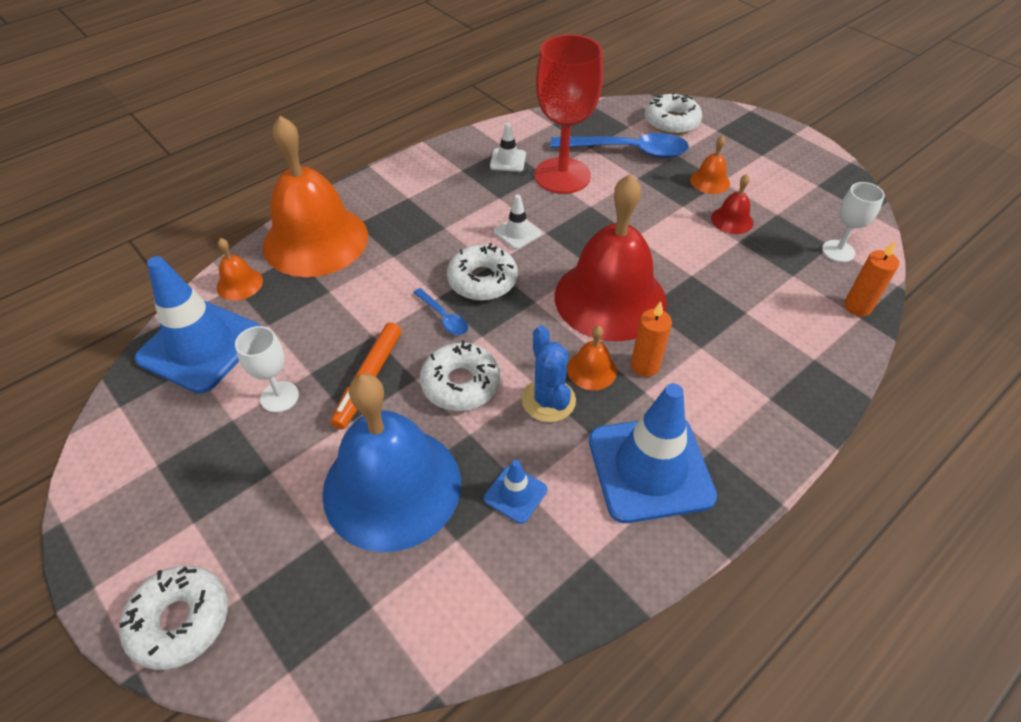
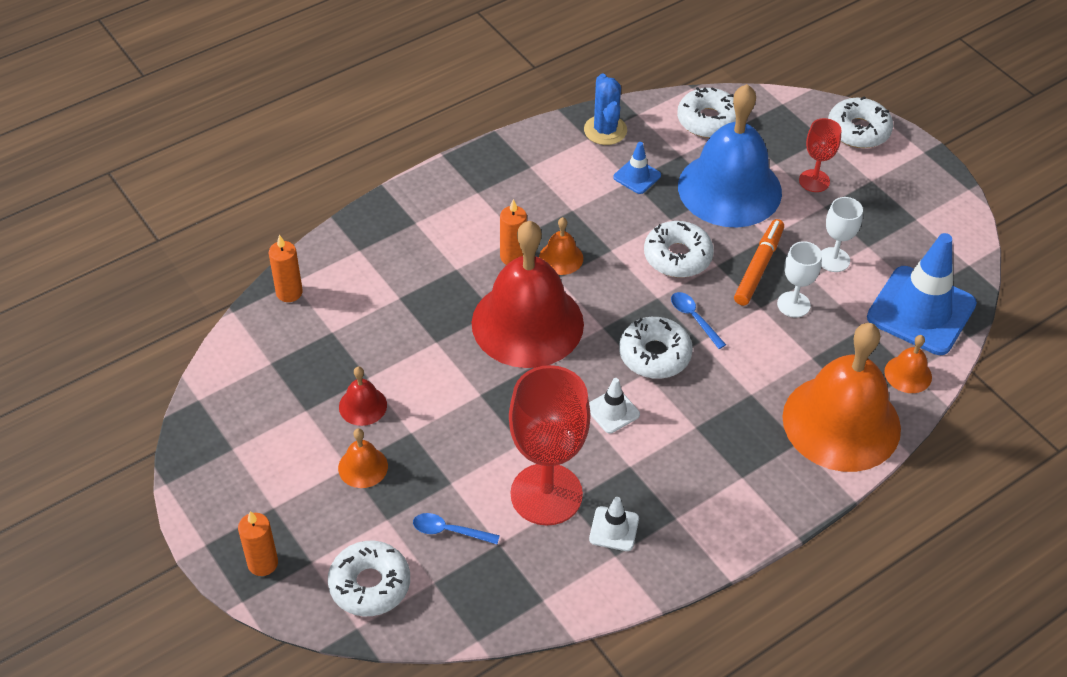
camera: 175 degrees left, 0 degrees up
blue cactus [522,325,576,422] -> blue cactus moved to [584,74,627,145]
blue spoon [550,133,689,158] -> blue spoon [413,513,500,544], size x0.48
blue traffic cone [589,383,717,523] -> none
white goblet [822,182,885,262] -> white goblet moved to [777,241,822,318]
none -> orange candle [238,511,278,576]
none -> white donut [677,87,736,138]
none -> red goblet [799,118,842,192]

